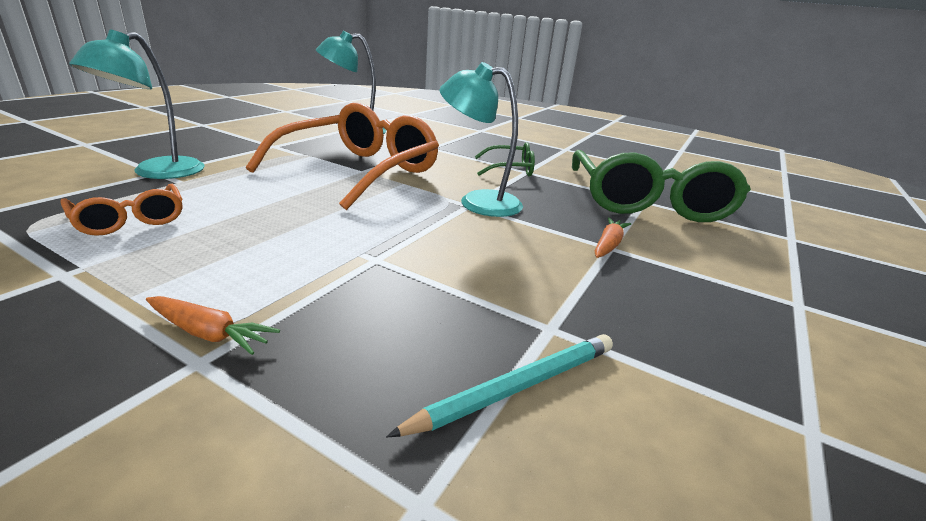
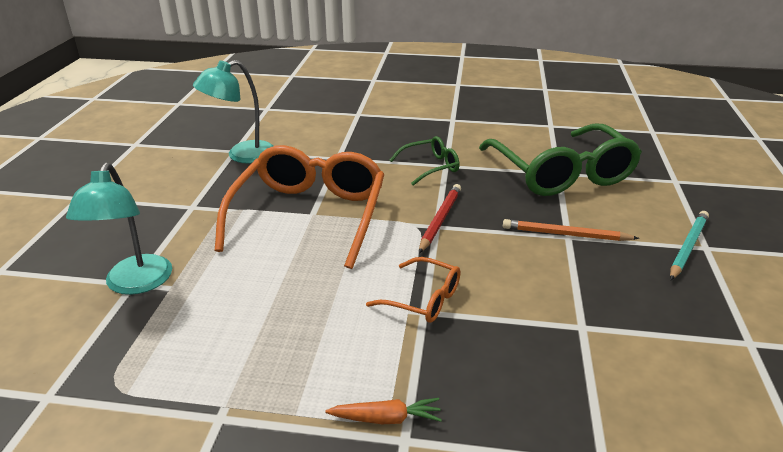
camera: 20 degrees left, 5 degrees up
orange glasses [60,184,183,236] -> orange glasses moved to [366,257,461,323]
turquoise pencil [386,334,613,438] -> turquoise pencil moved to [670,211,709,280]
turquoise lamp [440,62,523,217] -> red pencil [419,184,461,253]
orange carrot [595,217,631,258] -> orange pencil [503,219,639,241]

